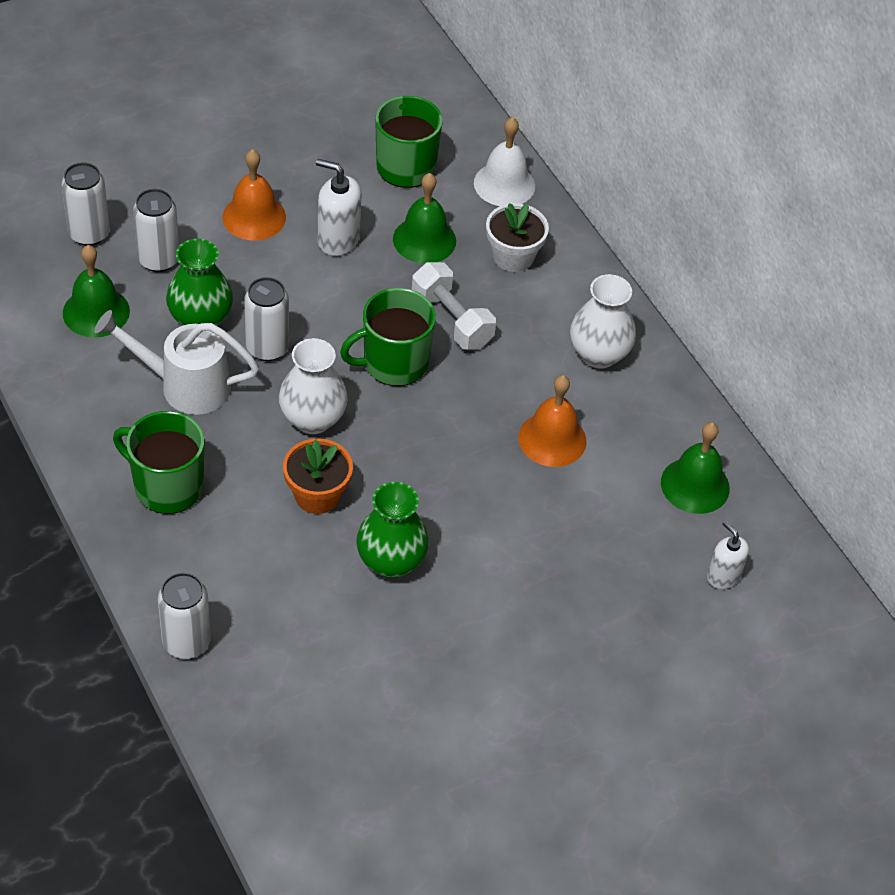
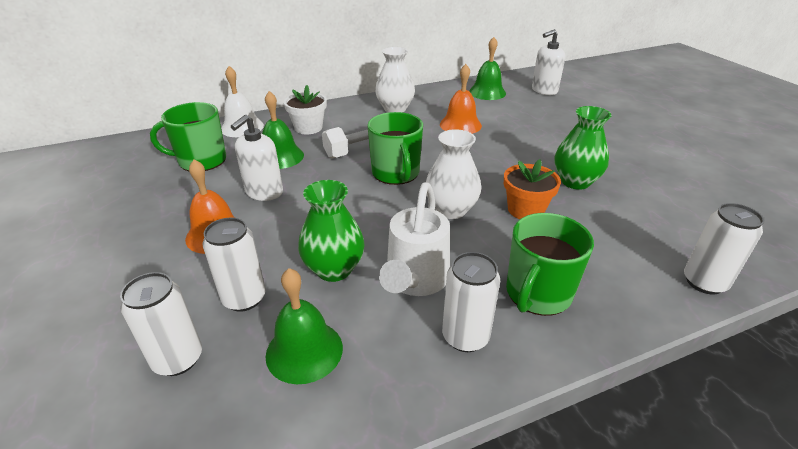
camera: 80 degrees left, 15 degrees down
white can [244,277,289,361] -> white can moved to [442,252,500,352]
white soap dispenser [707,521,749,589] -> white soap dispenser [532,29,565,95], size x1.51

